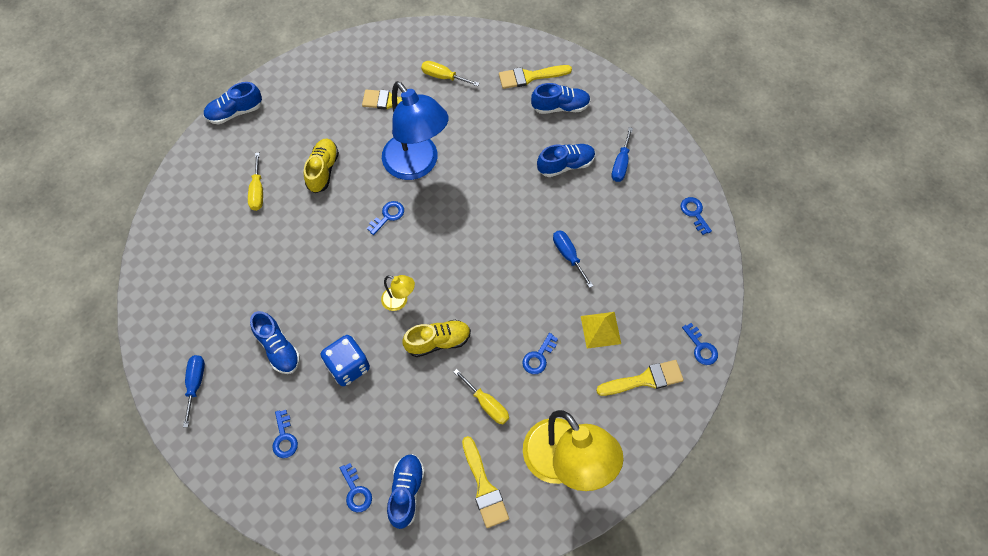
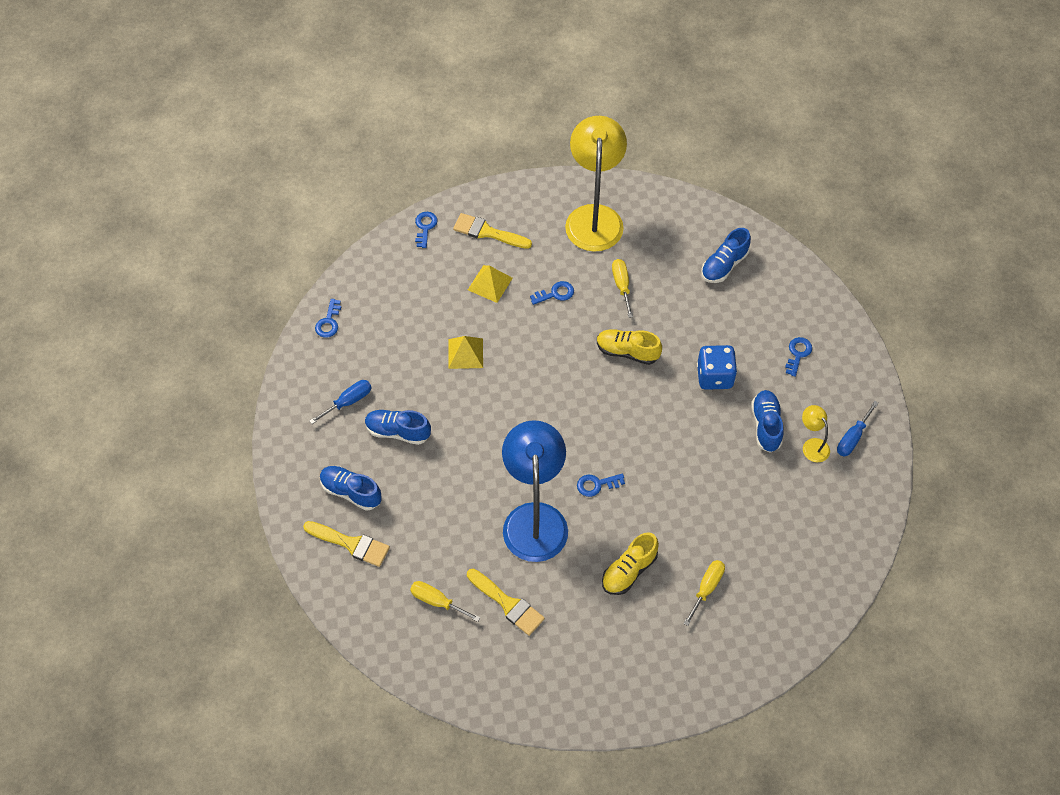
camera: 145 degrees left, 5 degrees down
blue shoe [203,82,262,124] -> none
blue key [340,463,372,512] -> none
yellow lamp [381,275,415,311] -> yellow lamp moved to [802,405,830,462]
yellow screwdriver [421,61,479,86] -> yellow screwdriver turned 150 degrees clockwise [410,581,480,622]
yellow brush [462,436,509,528] -> none
blue screwdriver [553,230,593,288] -> yellow pyramid [448,336,483,369]

